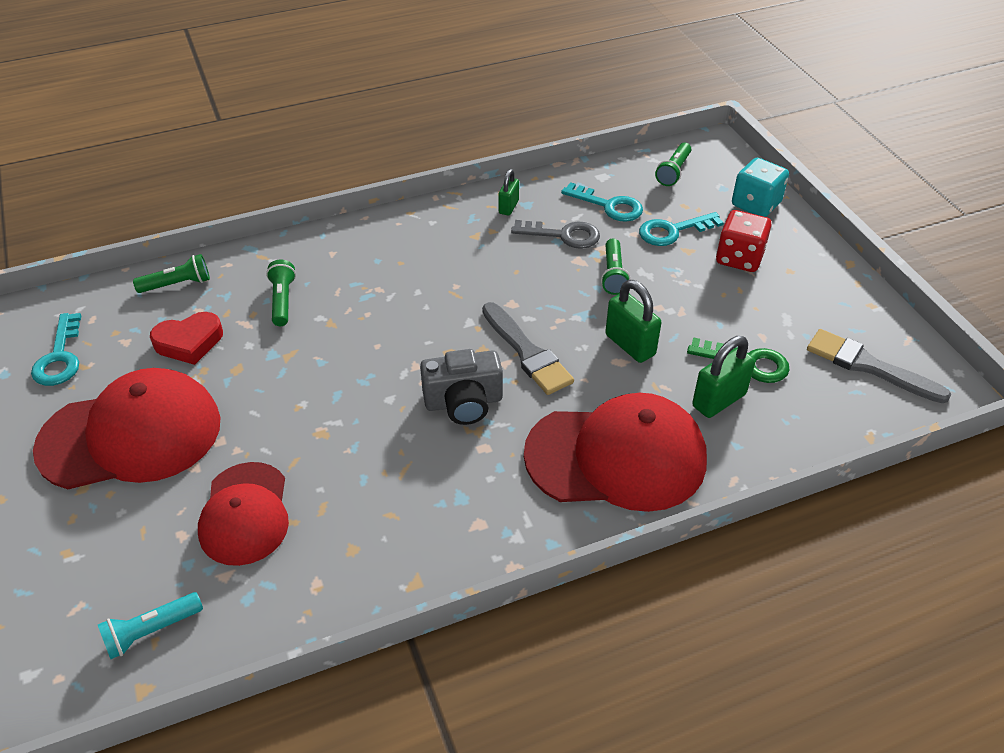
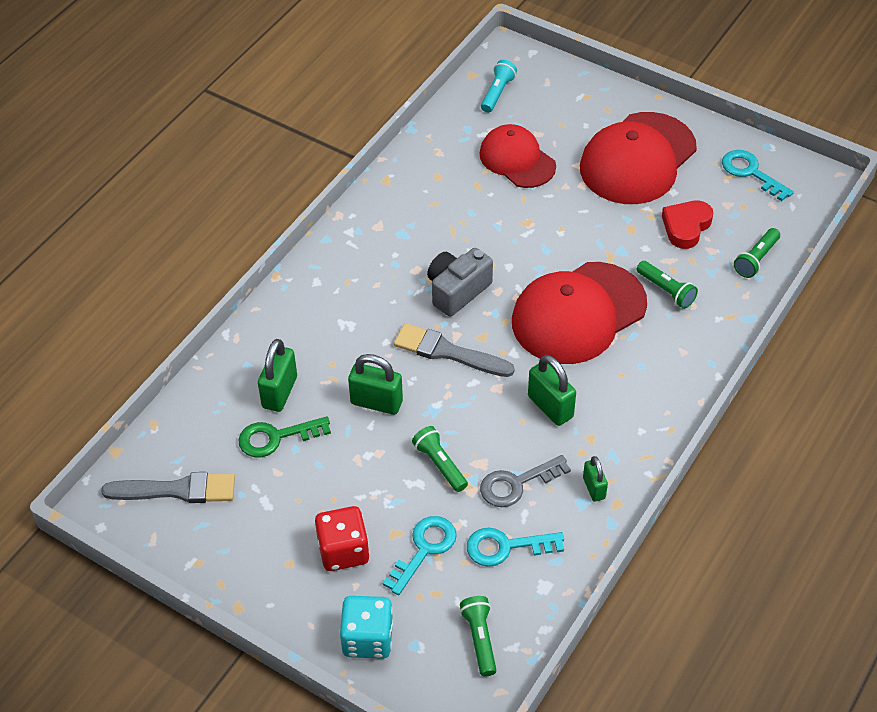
camera: 145 degrees right, 5 degrees up
red cap [524,393,707,512] -> red cap moved to [512,262,647,364]
none -> green padlock [528,355,576,426]

